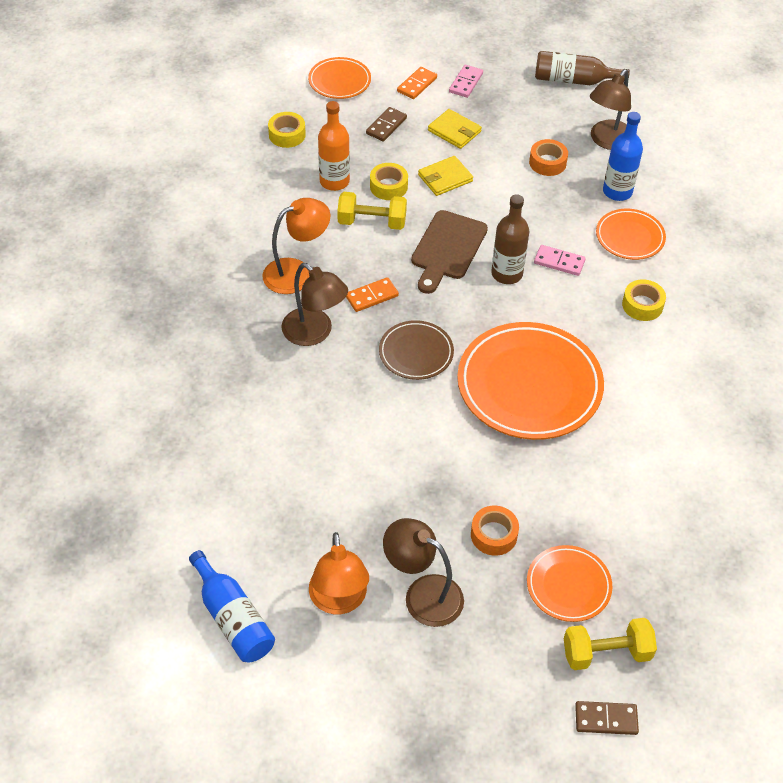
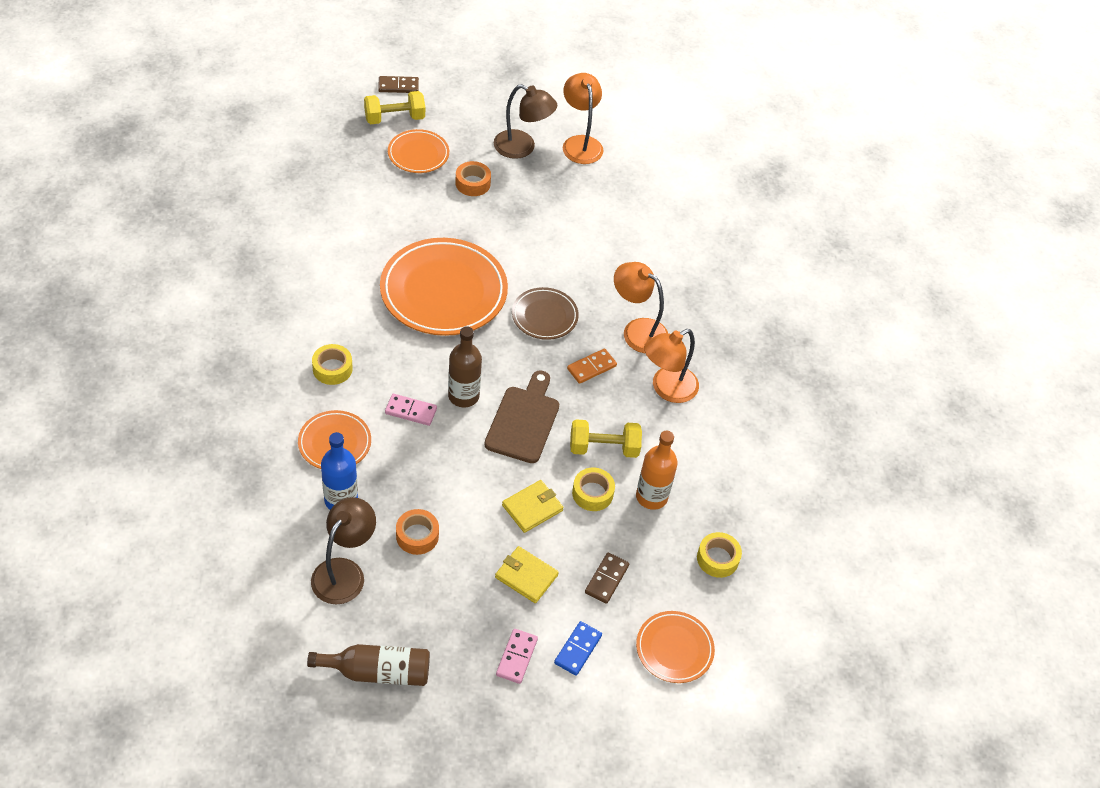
camera: 170 degrees right, 0 degrees up
blue bottle [189,550,275,662] -> none
brown lamp [281,263,348,346] -> orange lamp [614,262,668,353]
orange domino [397,67,437,99] -> blue domino [554,621,602,676]

